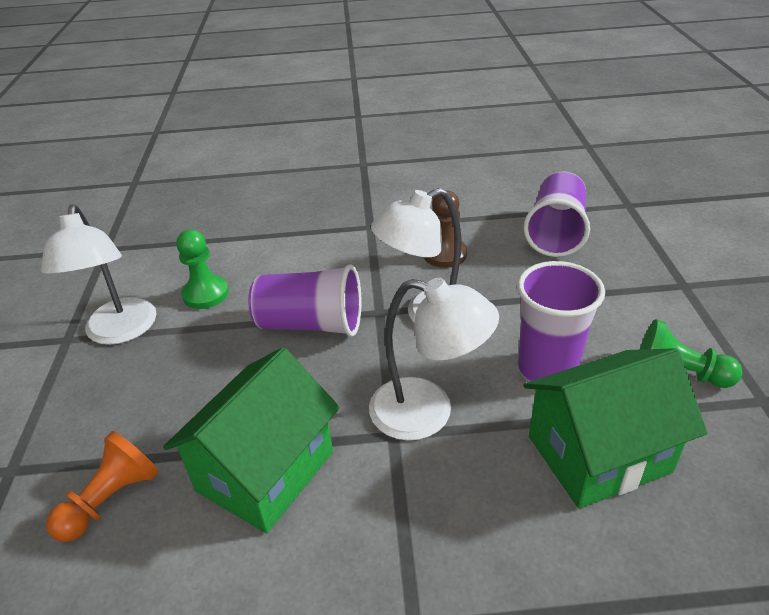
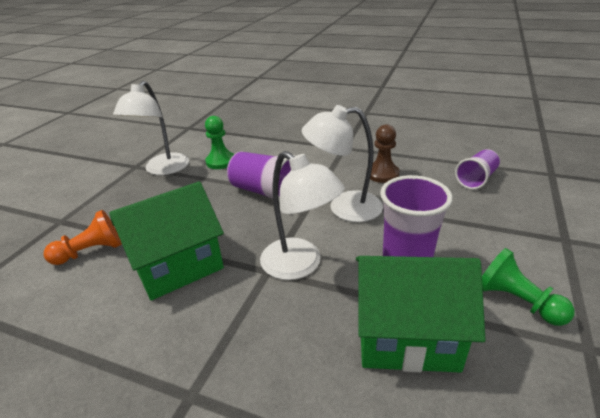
camera: 25 degrees right, 5 degrees down
purple cup [523,171,590,257] -> purple cup [455,149,500,190], size x0.66

